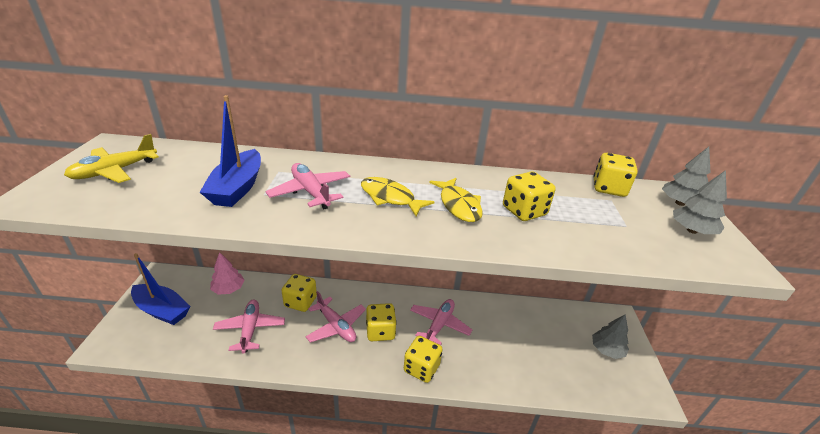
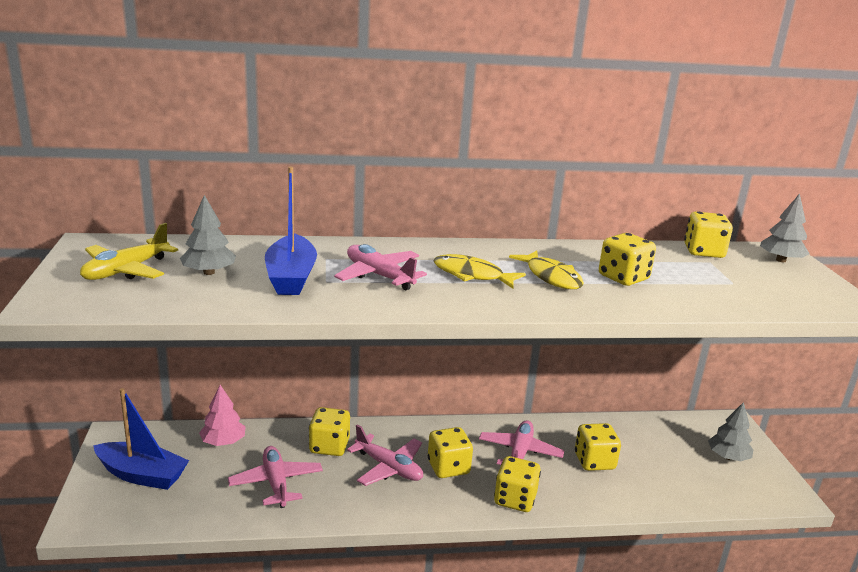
camera: 10 degrees left, 10 degrees down
grey tree [673,170,727,234] -> grey tree moved to [180,195,236,275]
none -> yellow dice [575,423,621,471]

